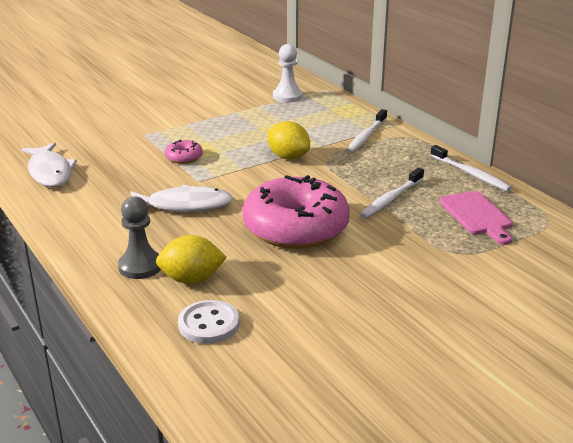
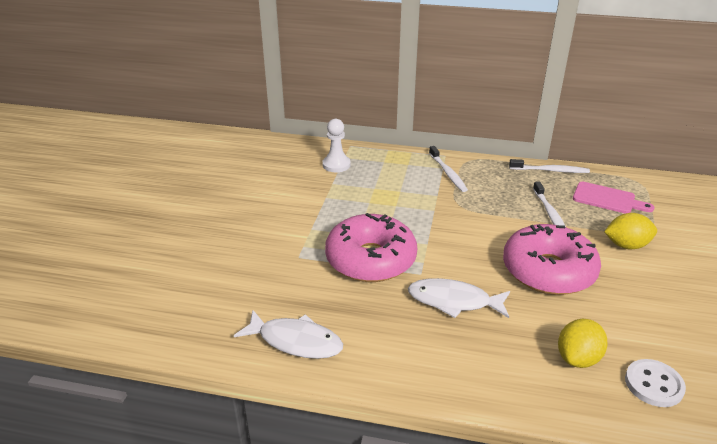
camera: 45 degrees left, 5 degrees up
grey pawn [118,196,161,279] -> none
white fish [130,185,233,212] -> white fish turned 120 degrees counterclockwise [408,278,510,318]
pink donut [165,140,203,164] -> pink donut [325,213,417,282], size x2.43
yellow lemon [268,121,310,160] -> yellow lemon moved to [604,213,657,250]

